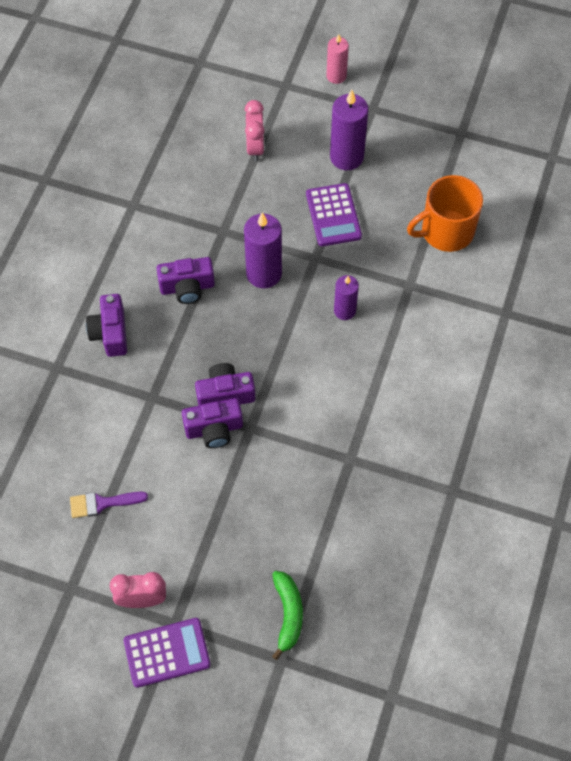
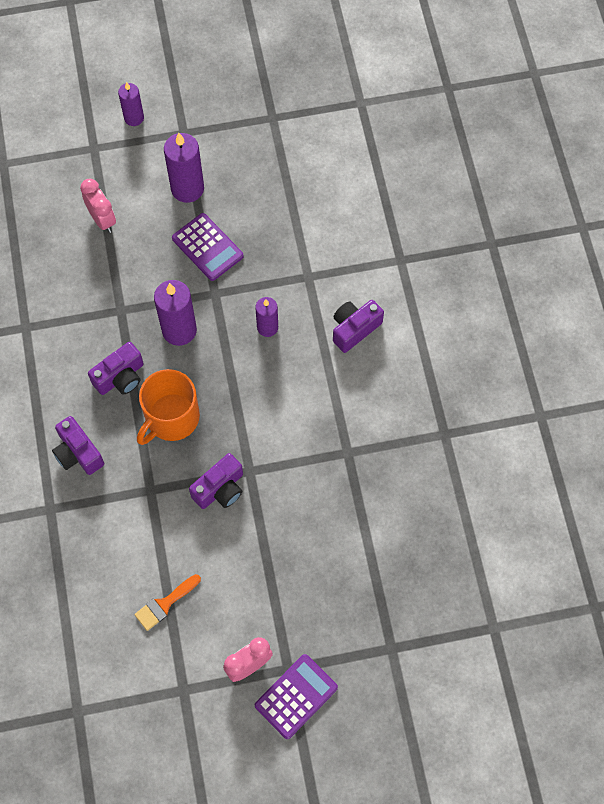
camera: 30 degrees left, 5 degrees up
purple brush [70,492,148,518] -> orange brush [134,574,201,631]
purple camera [195,363,255,406] -> purple camera moved to [333,300,384,353]
green banana [272,571,303,660] -> none
pink candle [326,34,349,84] -> purple candle [118,82,144,126]
orange mug [407,175,483,252] -> orange mug moved to [137,369,200,445]

